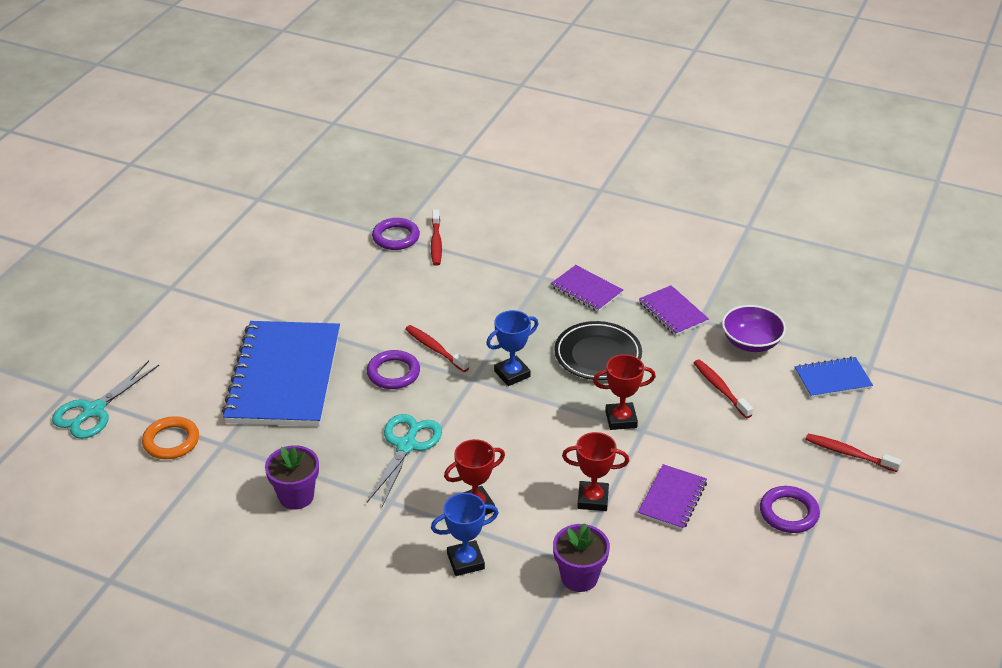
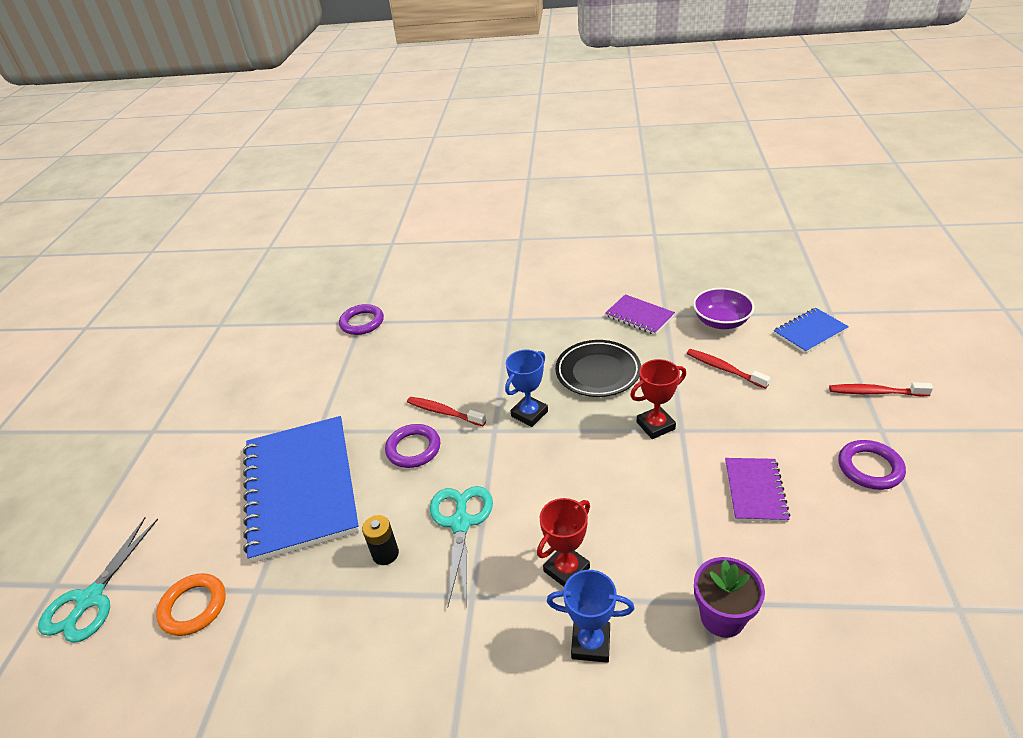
camera: 15 degrees left, 0 degrees up
purple flower pot [265,445,319,510] -> none
red toothbrush [431,209,442,266] -> none
blue trophy [431,493,499,576] -> blue trophy turned 45 degrees clockwise [547,570,634,663]
purple notebook [551,265,623,312] -> none
red trophy [562,432,629,511] -> none
none -> black battery [362,515,399,565]

